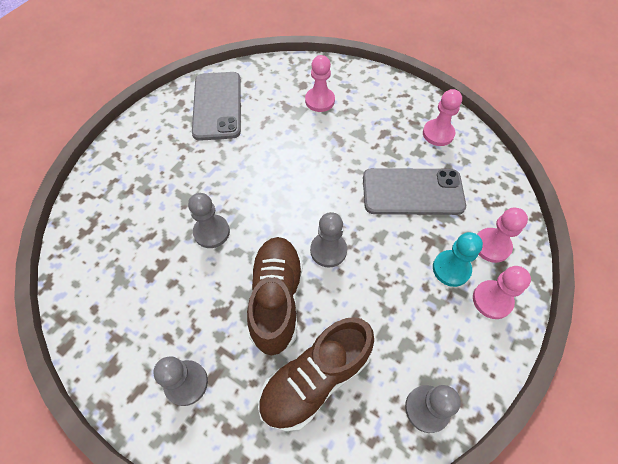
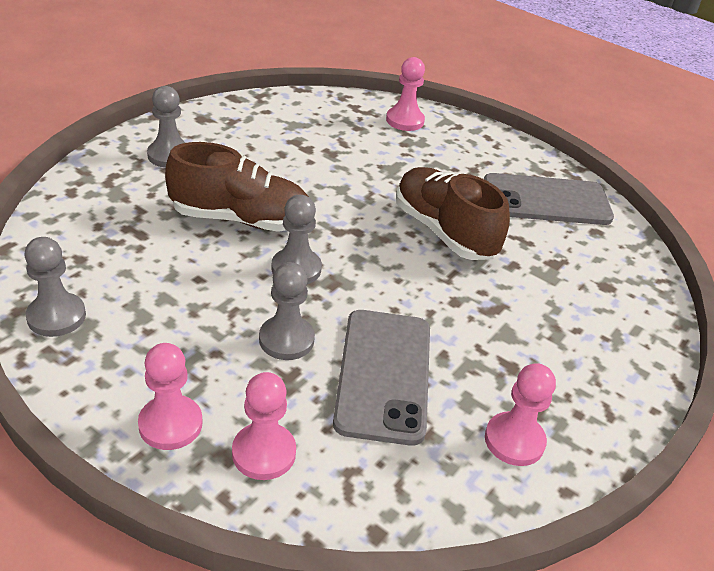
camera: 90 degrees right, 20 degrees down
grey pawn [188,193,230,248] -> grey pawn moved to [259,262,315,360]
brown shoe [258,317,374,431] -> brown shoe moved to [396,167,510,260]
pink pawn [305,55,335,112] -> pink pawn moved to [386,57,425,131]
turquoise pawn [433,232,483,287] -> none

